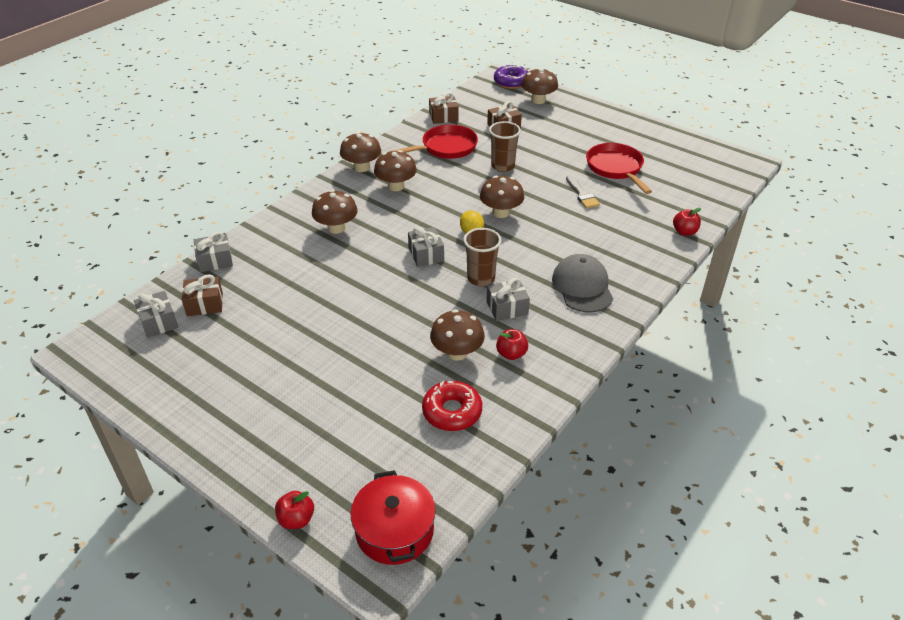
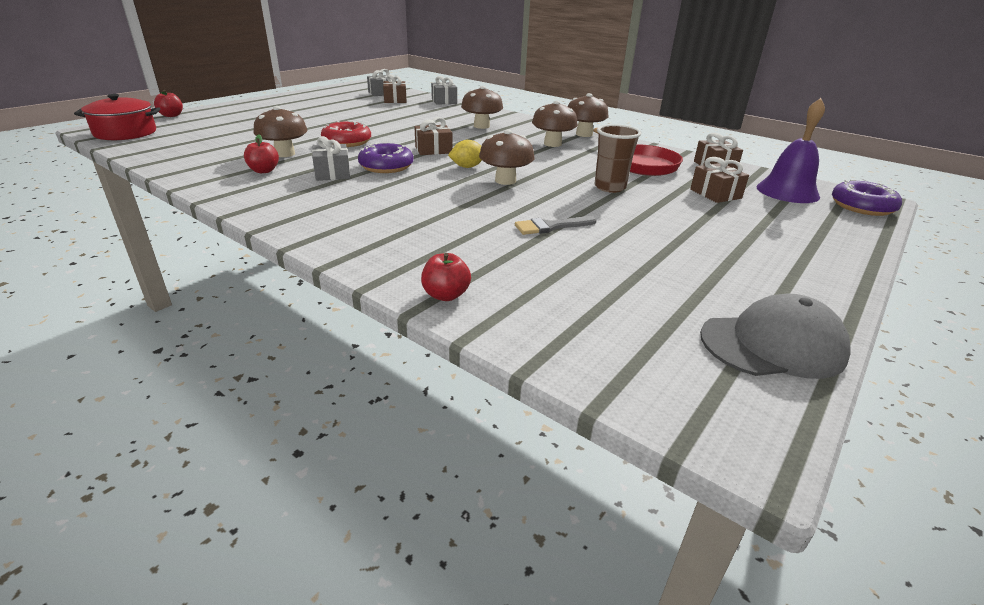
camera: 90 degrees right, 10 degrees down
grey gift [408,226,444,267] -> brown gift [414,117,453,155]
red donut [422,381,482,431] -> red donut moved to [321,121,371,147]
brown cup [463,228,501,286] -> purple donut [358,142,414,173]
brown mushroom [521,68,558,104] -> none
grey cap [552,254,613,312] -> grey cap moved to [700,294,851,379]
red pan [586,143,652,194] -> none
none -> purple bell [757,98,825,203]

